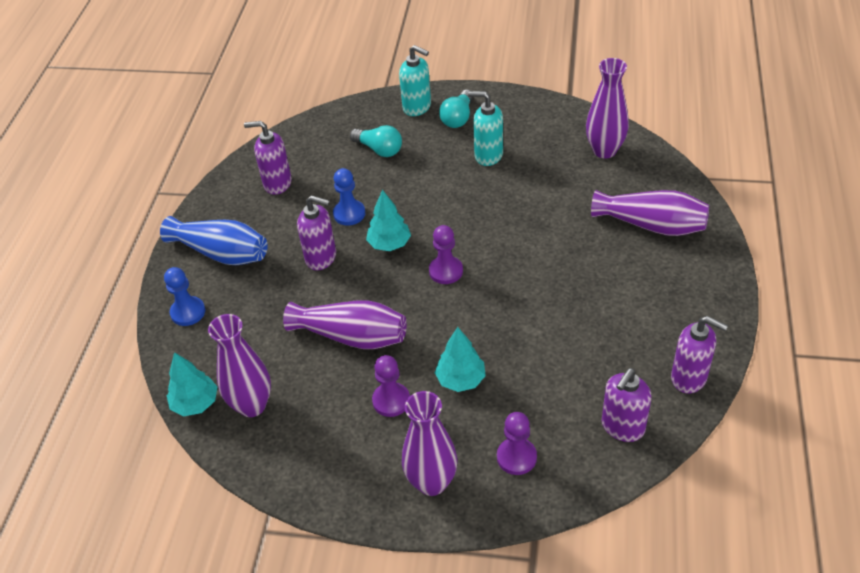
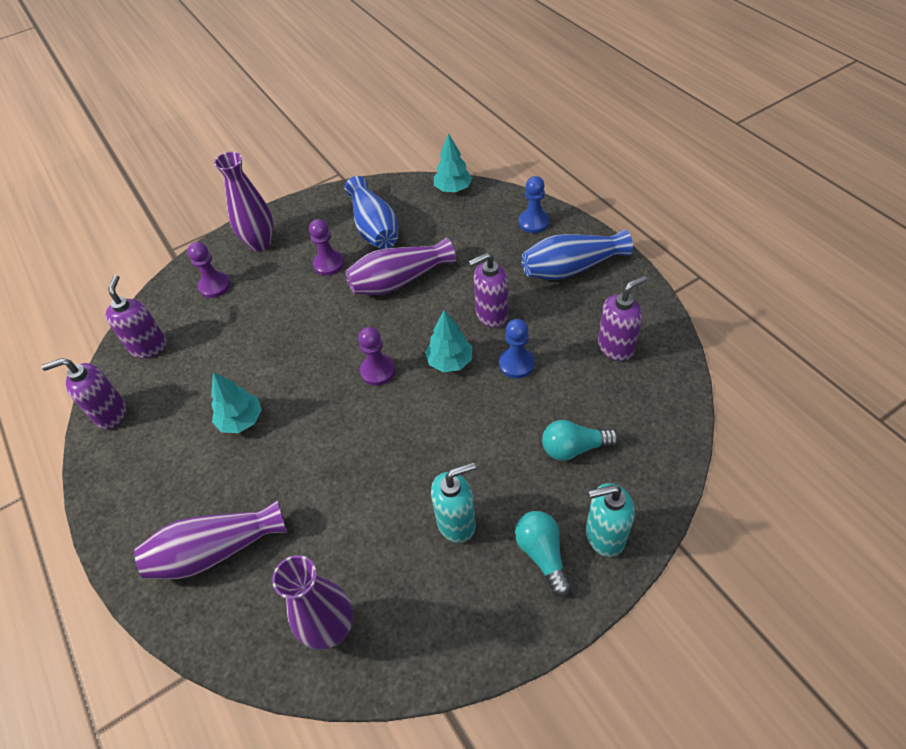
camera: 140 degrees right, 5 degrees up
purple vase [208,314,271,417] -> none
turquoise tree [435,327,486,392] -> turquoise tree moved to [211,372,262,433]
none -> blue vase [345,176,398,249]

